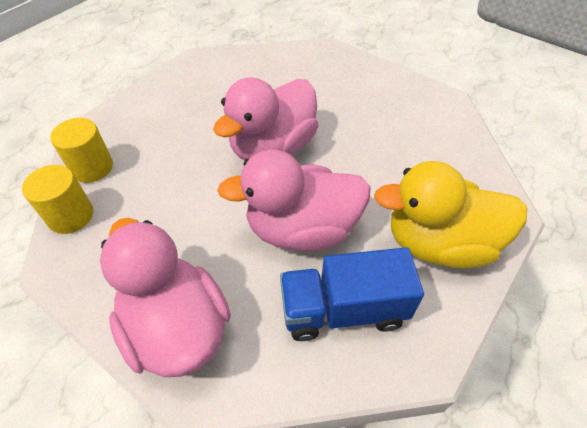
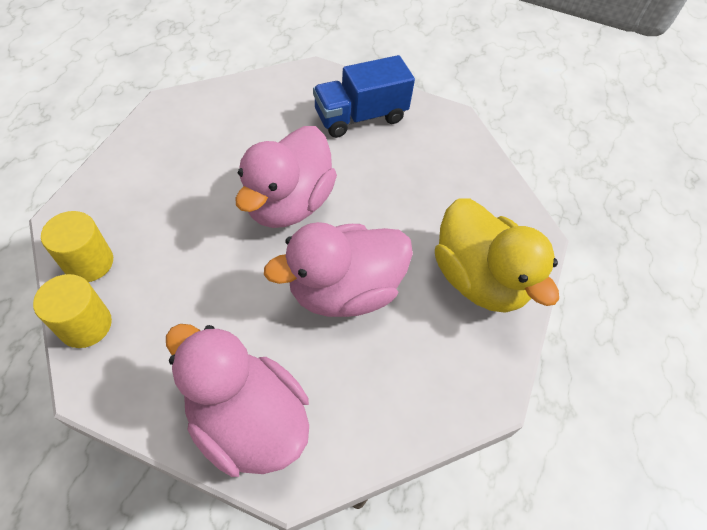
camera: 20 degrees left, 5 degrees up
blue truck [280,247,424,341] -> blue truck moved to [313,55,415,138]
yellow duck [374,161,527,269] -> yellow duck turned 105 degrees counterclockwise [435,198,559,313]

